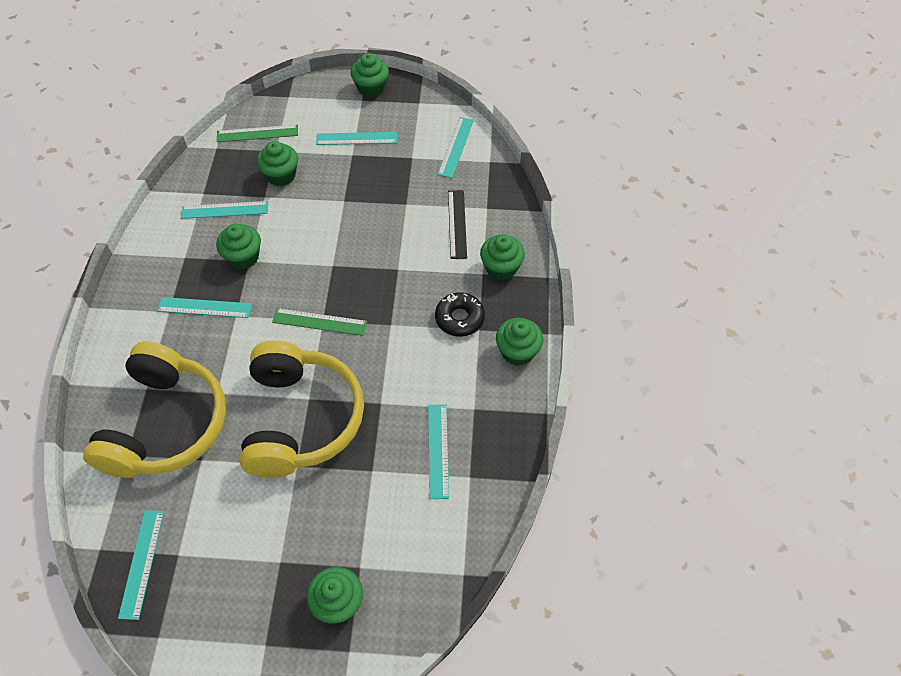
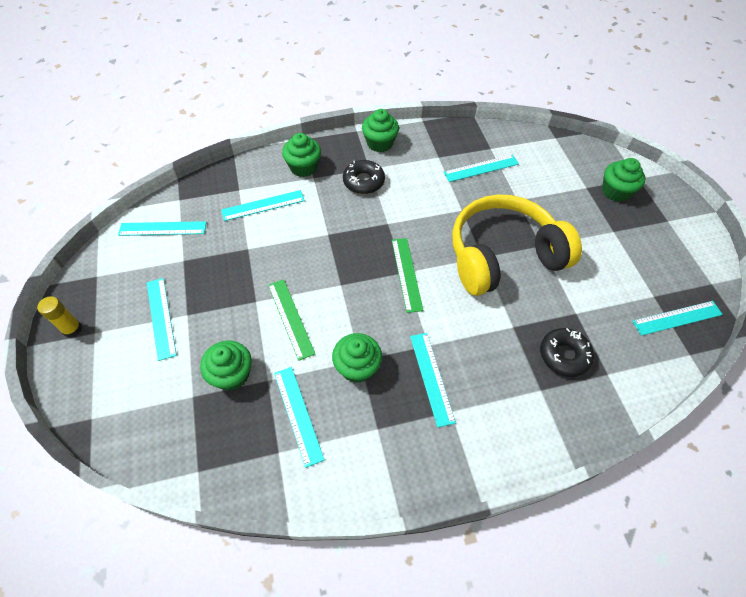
camera: 110 degrees left, 0 degrees up
yellow headphones [83,341,226,478] -> black donut [540,328,594,377]
green ruler [217,125,298,142] -> green ruler moved to [268,279,315,361]
green cupcake [351,53,389,97] -> yellow glue stick [37,296,82,337]
black ruler [448,190,467,259] -> turquoise ruler [221,190,305,221]

